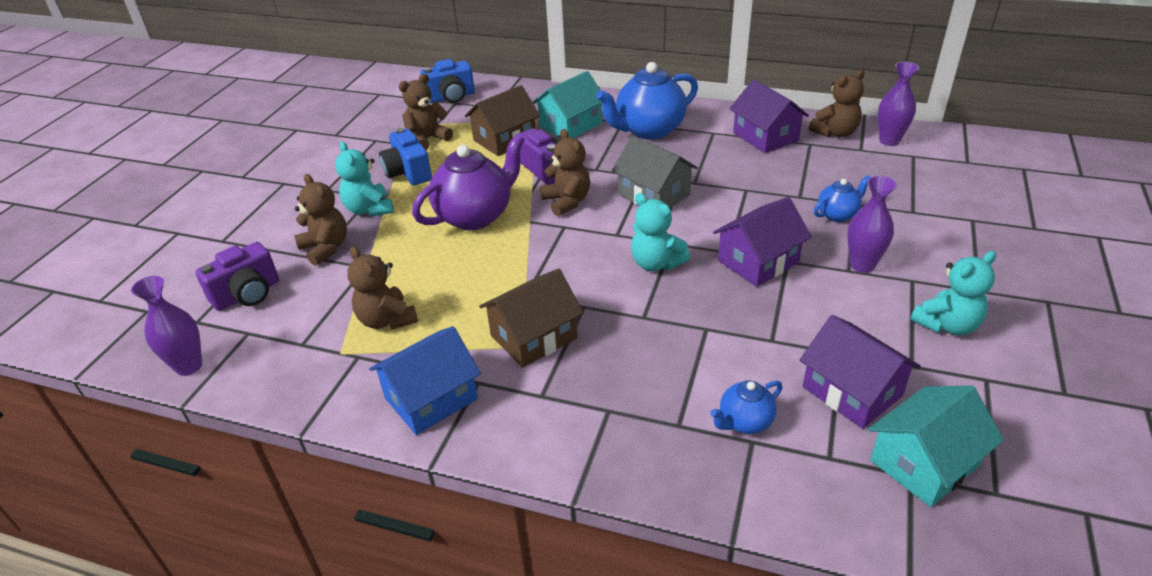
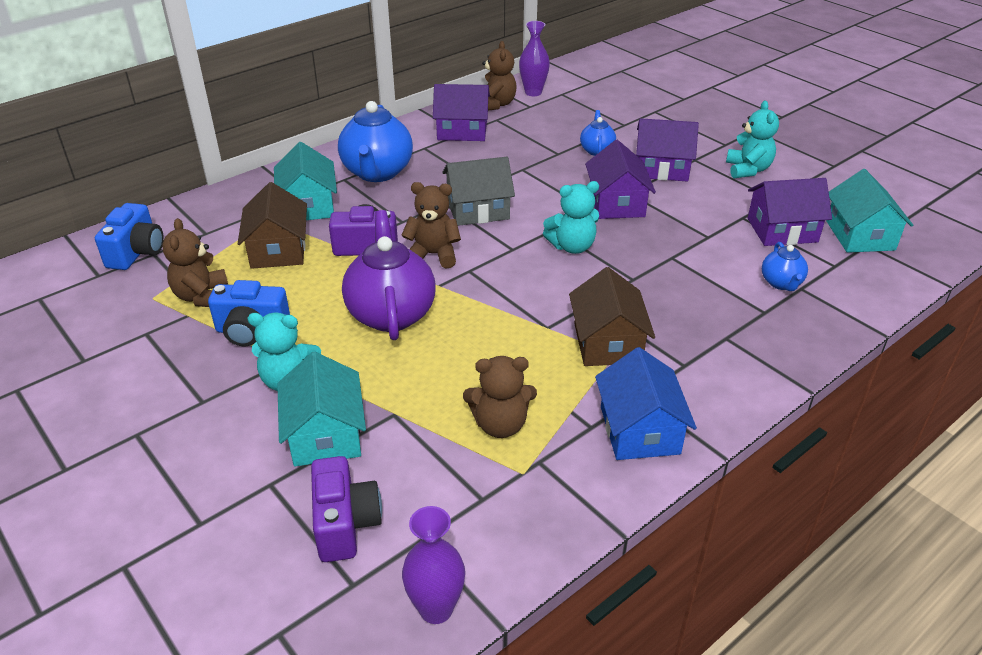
camera: 60 degrees left, 0 degrees up
brown teddy bear [294,174,347,266] -> turquoise house [277,352,366,467]
purple vase [847,176,897,273] -> purple house [636,118,699,181]

